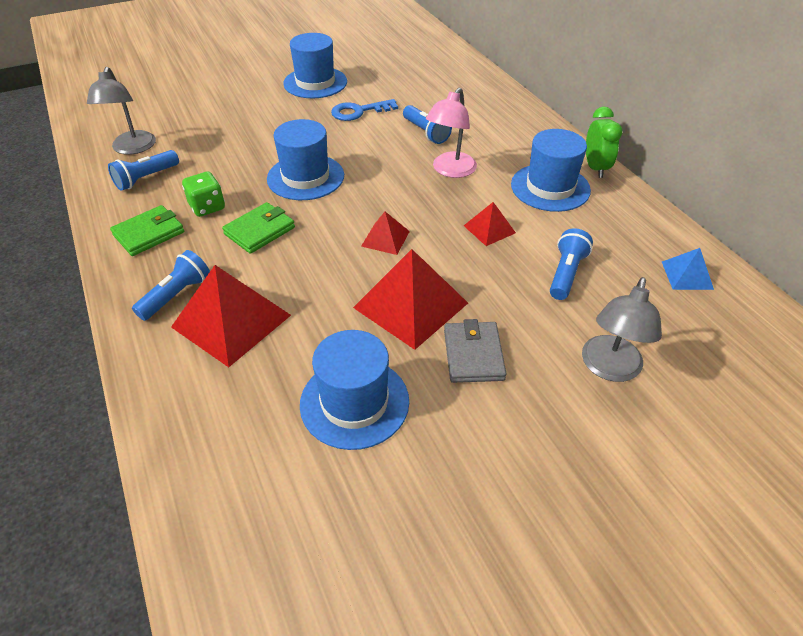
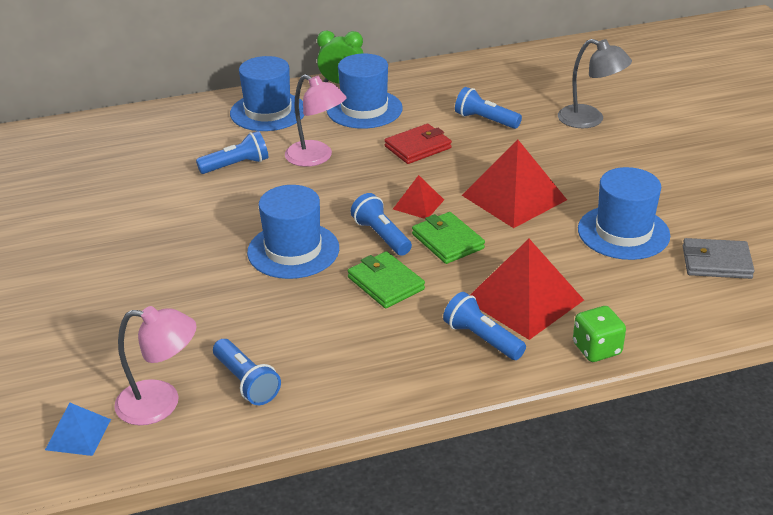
camera: 80 degrees left, 10 degrees down
grey lamp [87,67,156,155] -> pink lamp [114,306,197,425]
green wallet [110,205,184,256] -> green wallet moved to [412,212,485,264]
green dice [182,172,225,217] -> green dice moved to [573,306,626,362]
blue hat [283,33,347,98] -> blue hat moved to [230,56,305,131]
blue key [331,99,398,121] -> none
grey wallet [444,319,507,383] -> grey wallet moved to [683,238,755,279]
red pyramid [464,202,516,246] -> red wallet [384,124,452,164]
blue pyramid [662,248,714,290] -> blue pyramid moved to [45,402,111,456]
none -> blue flashlight [350,193,412,256]

